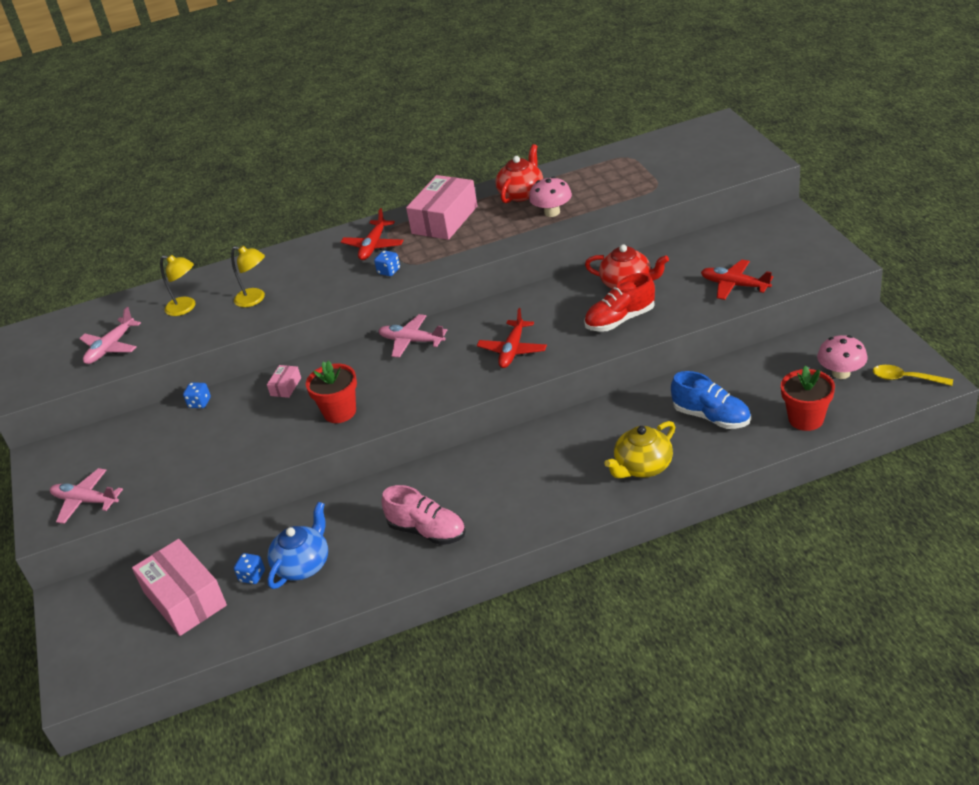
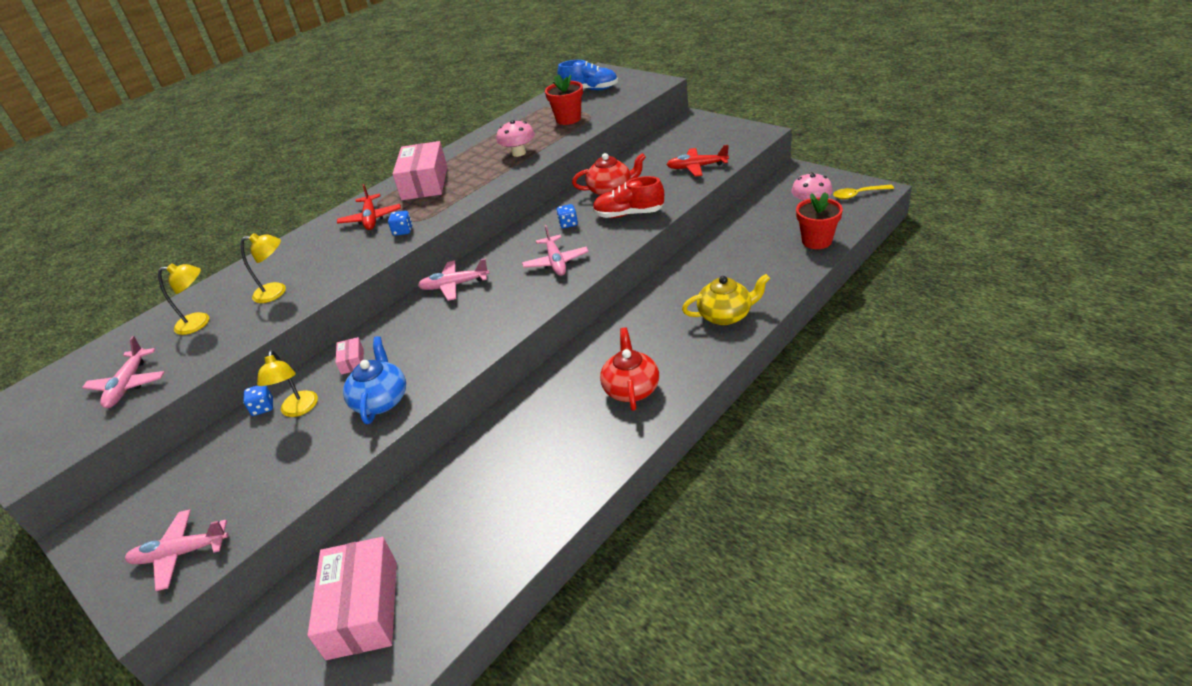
camera: 30 degrees left, 0 degrees up
pink box [132,539,227,636] -> pink box turned 60 degrees clockwise [308,537,397,660]
blue dice [234,553,265,584] -> blue dice moved to [556,204,578,228]
blue teapot [267,502,328,589] -> blue teapot moved to [343,336,406,424]
red flower pot [306,361,357,423] -> red flower pot moved to [545,75,583,125]
pink shoe [381,485,466,545] -> none
red plane [477,308,547,368] -> pink plane [522,225,589,276]
red teapot [495,144,543,203] -> red teapot moved to [600,327,659,411]
red shoe [584,273,655,332] -> red shoe turned 60 degrees clockwise [593,176,664,218]
yellow teapot [604,421,675,478] -> yellow teapot turned 120 degrees counterclockwise [682,274,770,325]
blue shoe [671,371,751,429] -> blue shoe moved to [557,60,618,90]
none -> yellow lamp [257,350,318,417]

